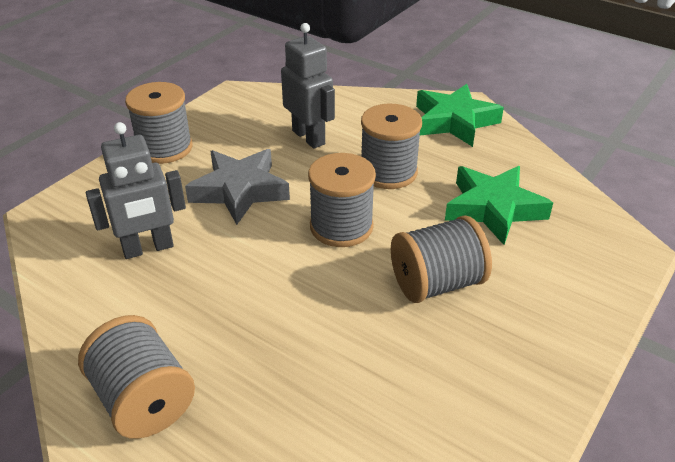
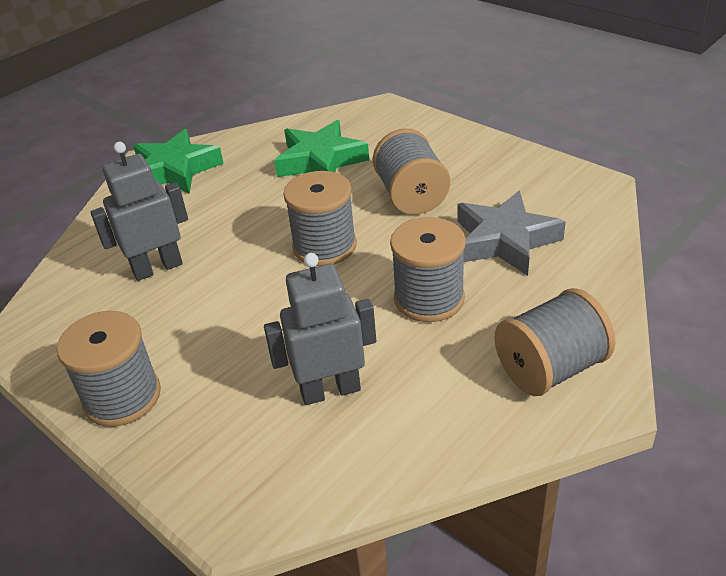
camera: 80 degrees left, 0 degrees up
grey robot [86,122,186,259] -> grey robot turned 90 degrees counterclockwise [264,253,376,405]
grey star [185,149,290,225] -> grey star moved to [457,191,566,276]
grey spool [361,104,422,189] -> grey spool moved to [390,217,466,322]

